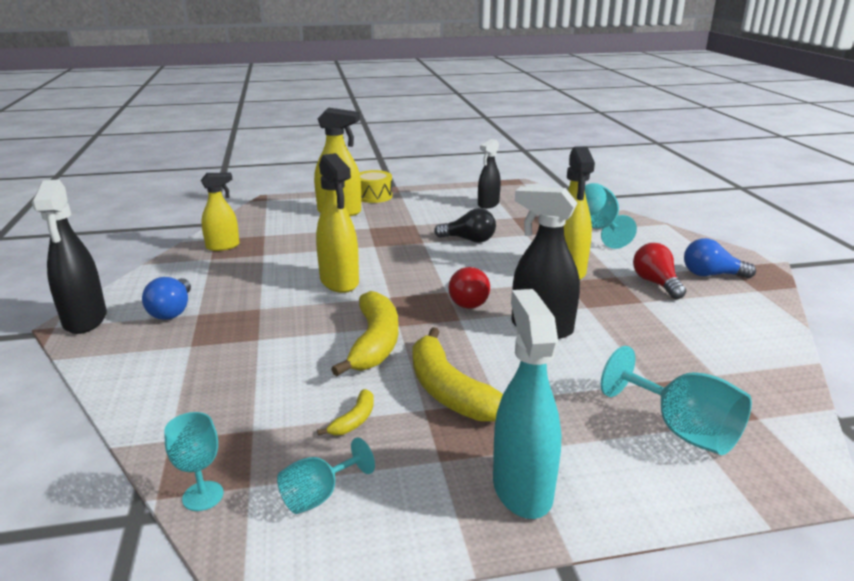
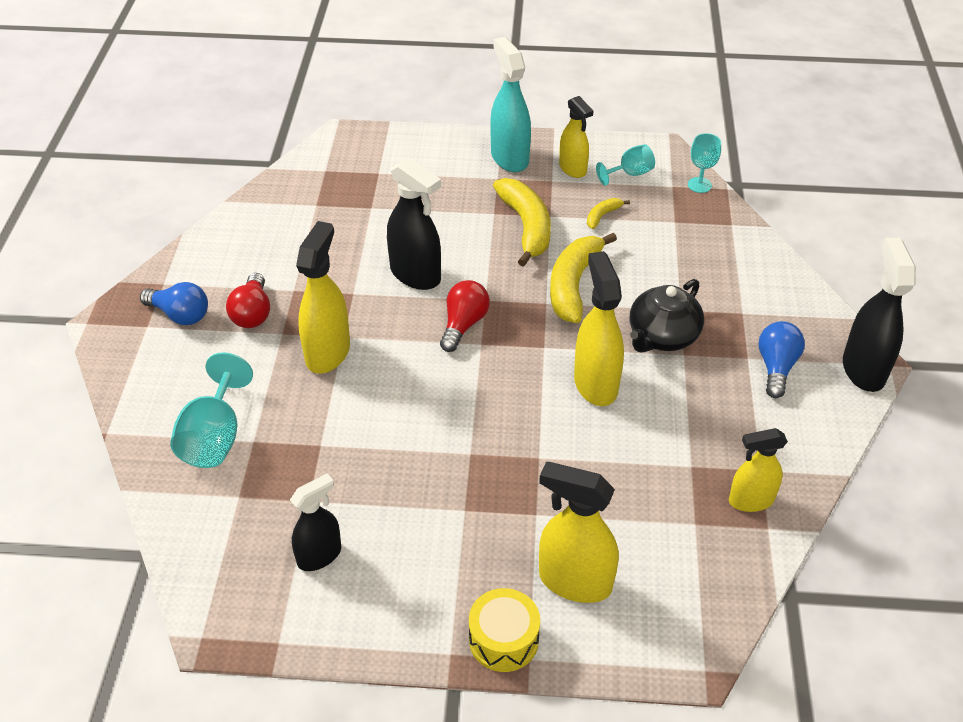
camera: 165 degrees left, 20 degrees up
black light bulb [434,208,496,243] -> none
turquoise spray bottle [493,289,561,519] -> turquoise spray bottle turned 150 degrees clockwise [490,37,531,172]
turquoise goblet [601,346,752,455] -> none
none -> yellow spray bottle [559,96,593,178]
none -> black teapot [630,279,704,352]

